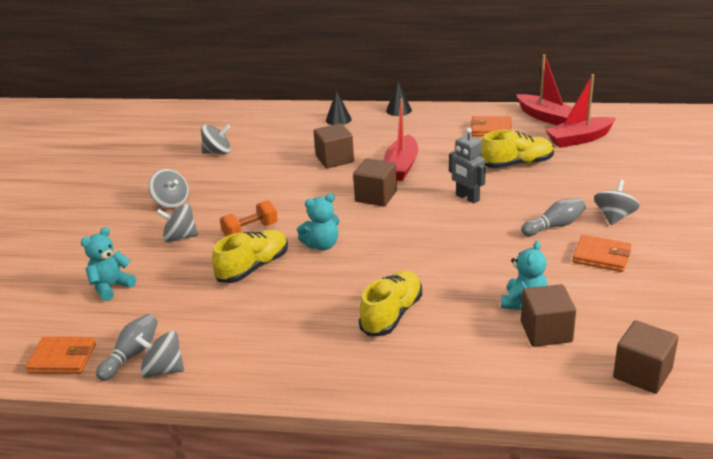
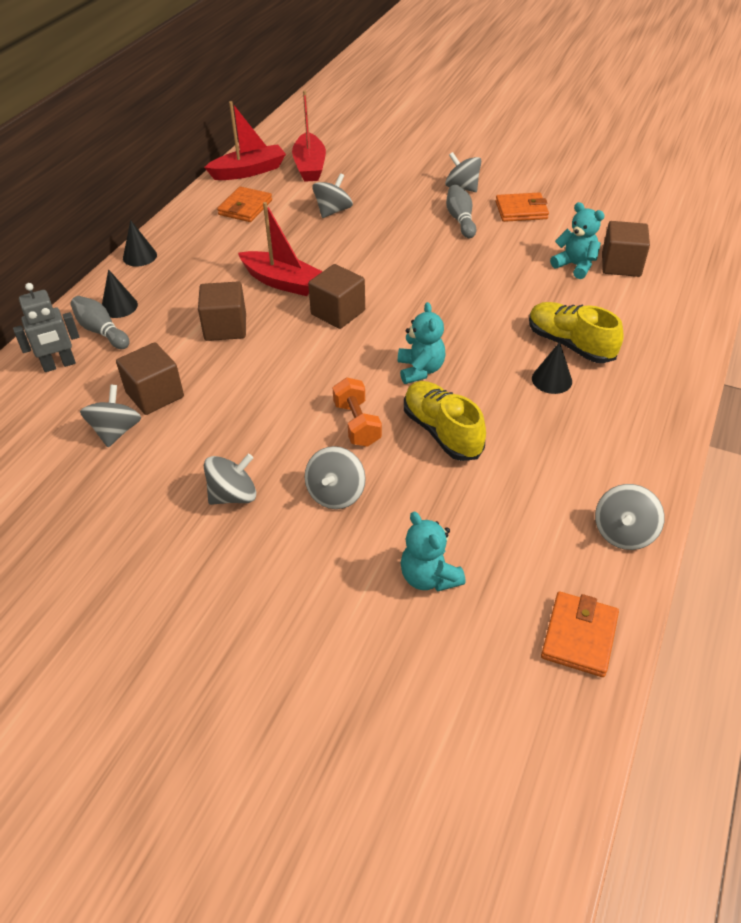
camera: 75 degrees left, 15 degrees up
grey bowling pin [96,314,158,381] -> grey bowling pin moved to [71,296,130,349]
grey robot [449,128,486,204] -> grey robot moved to [13,283,79,372]
yellow shoe [480,130,554,168] -> grey spinning top [312,173,353,218]
orange wallet [572,235,631,272] -> orange wallet turned 45 degrees clockwise [495,192,549,222]
brown cube [613,320,678,394] -> brown cube moved to [116,342,184,415]
none -> black cone [532,342,572,394]

